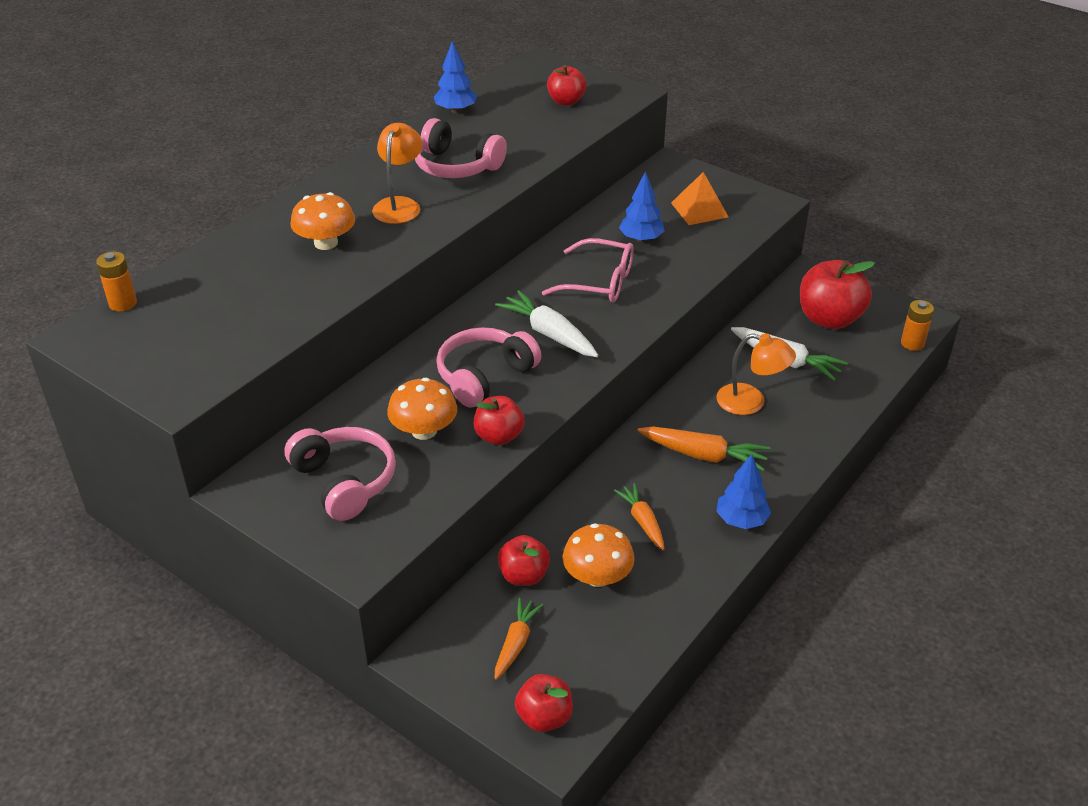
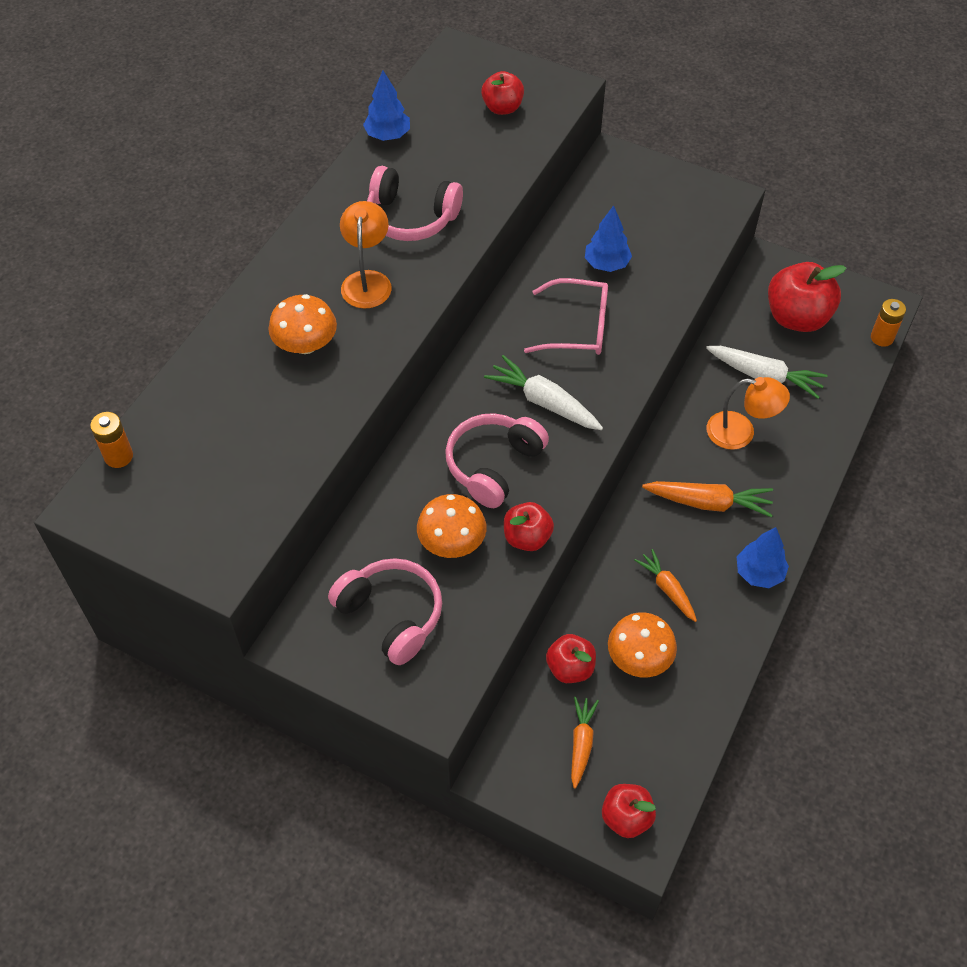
camera: 10 degrees left, 15 degrees up
orange pyramid [671,172,728,225] -> none

